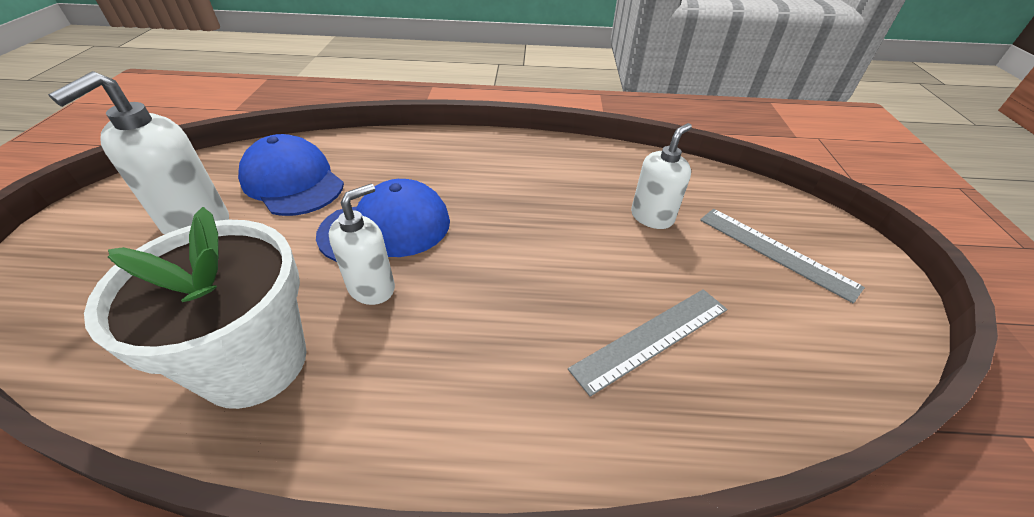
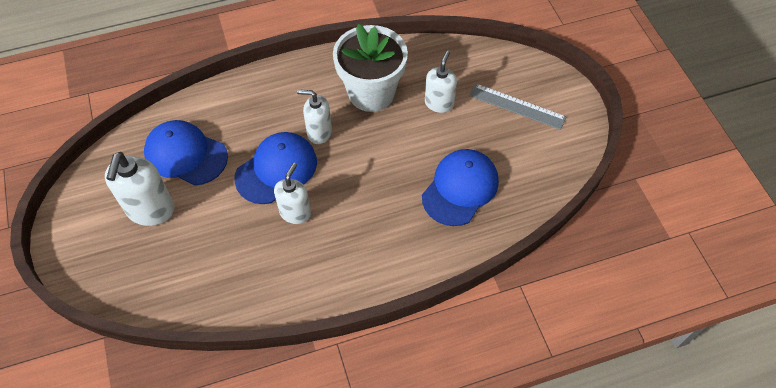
camera: 20 degrees left, 15 degrees up
white flower pot [84,207,307,409] -> white flower pot moved to [333,24,408,112]
grey ruler [568,289,727,397] -> blue cap [422,149,499,226]
none -> white soap dispenser [297,90,332,144]

